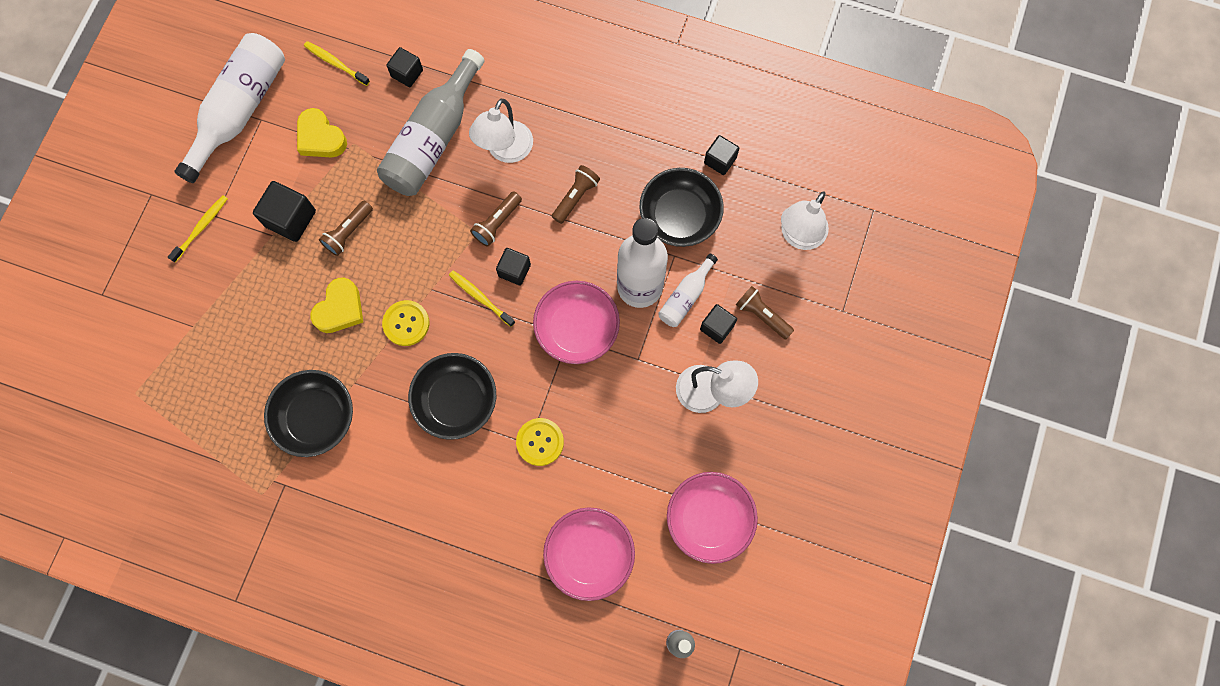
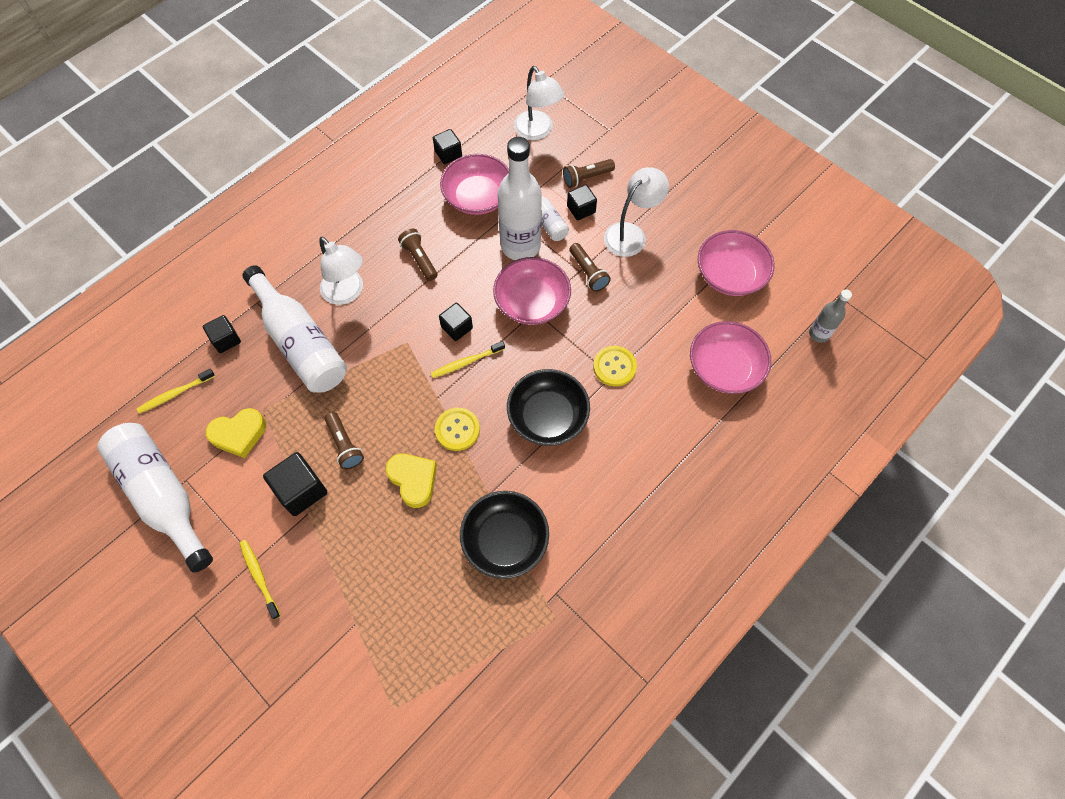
camera: 65 degrees left, 10 degrees down
grey bottle [377,49,485,196] -> white bottle [242,265,347,393]
brown flashlight [470,192,522,247] -> brown flashlight moved to [569,243,611,292]
black bowl [639,168,724,247] -> pink bowl [440,154,509,215]

